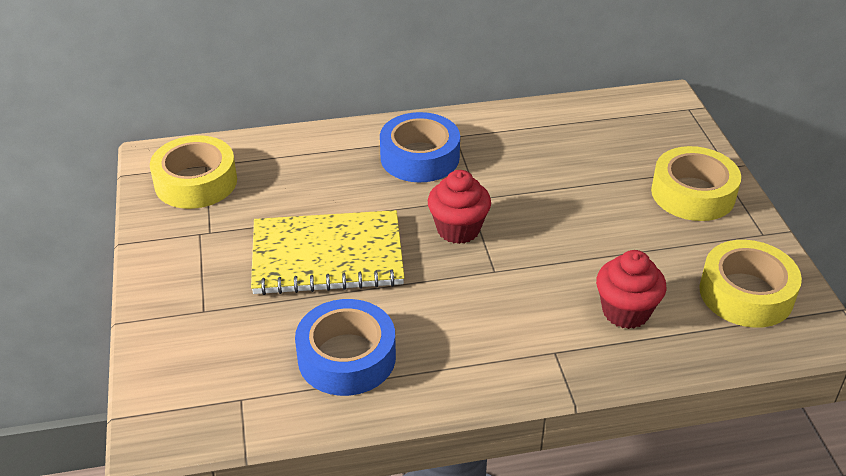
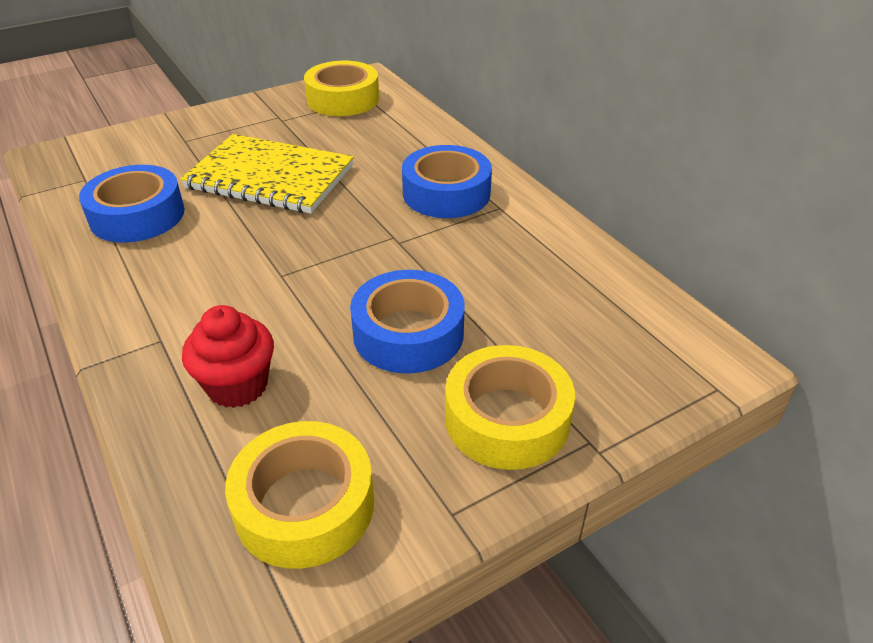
camera: 70 degrees right, 0 degrees up
yellow notebook [251,210,405,295] -> yellow notebook turned 45 degrees counterclockwise [180,134,354,214]
red cupcake [428,170,491,244] -> none
none -> blue tape [350,270,465,374]

